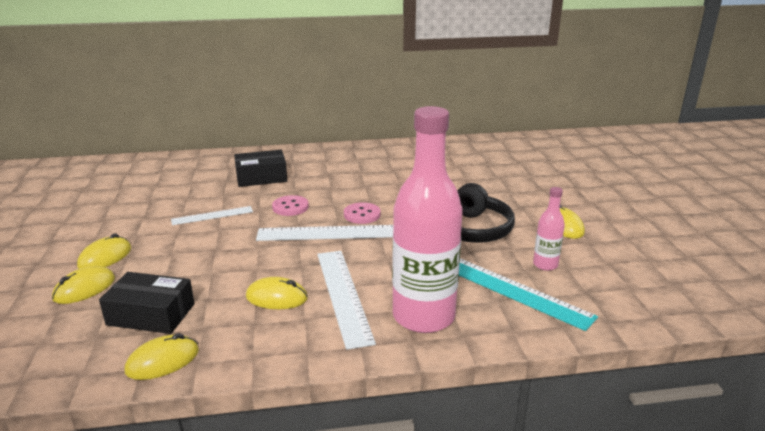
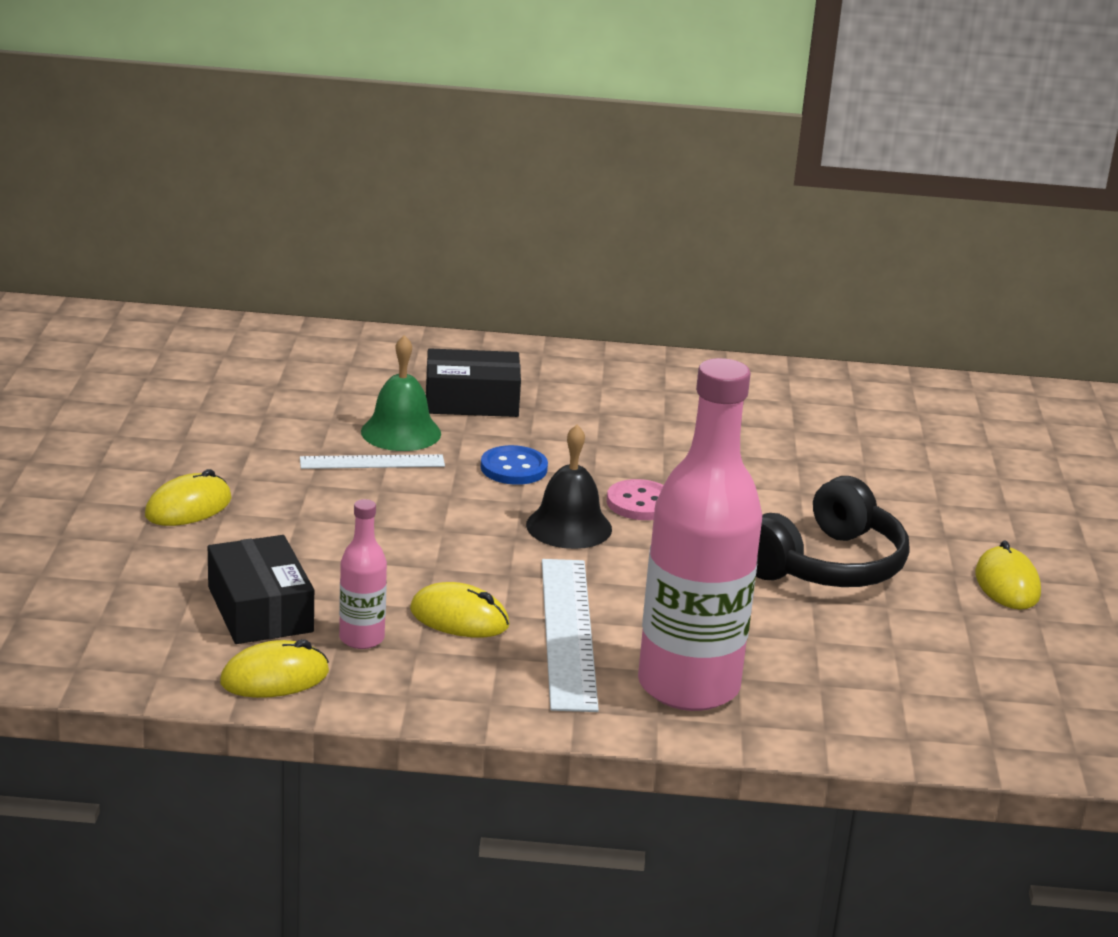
camera: 10 degrees right, 0 degrees up
yellow mouse [52,266,115,304] -> none
black box [99,272,195,334] -> black box turned 45 degrees clockwise [208,535,314,644]
white ruler [256,225,393,241] -> black bell [526,425,612,549]
pink button [272,195,309,216] -> blue button [481,445,548,485]
turquoise ruler [459,258,598,331] -> none
pink bottle [533,187,565,271] -> pink bottle moved to [339,499,387,649]
none -> green bell [361,335,441,451]

